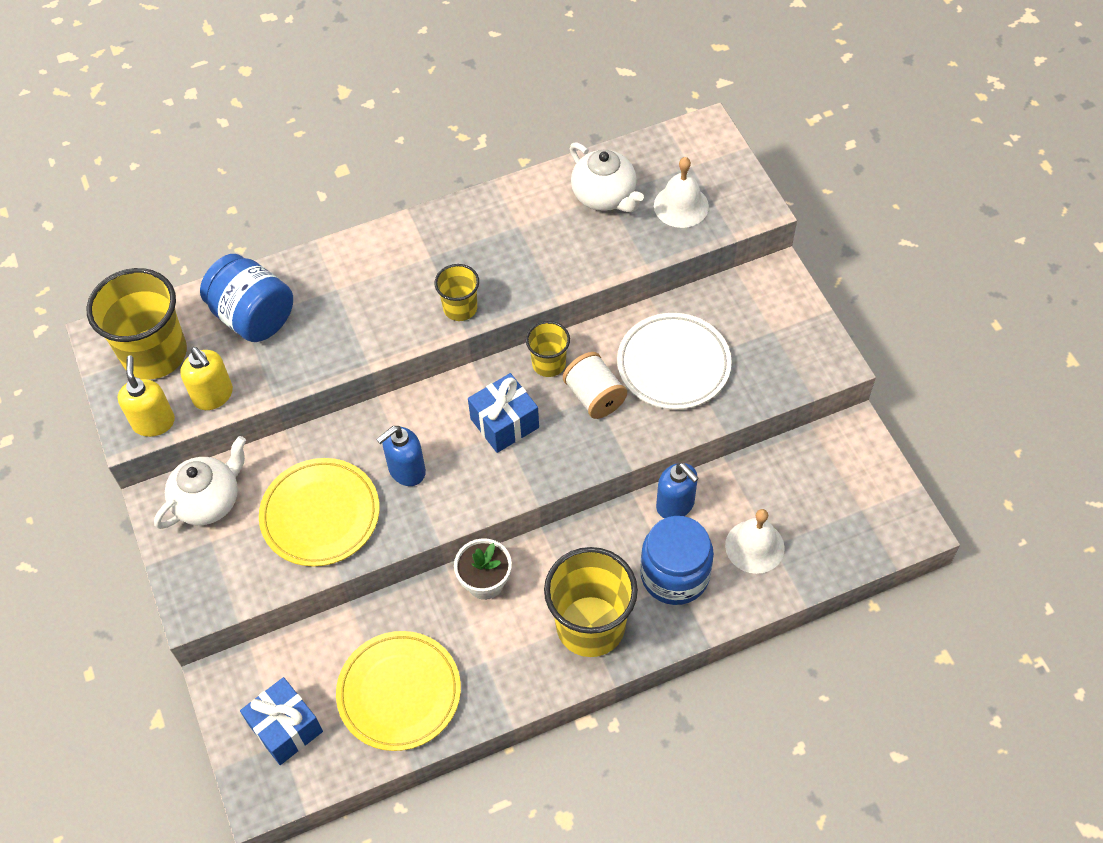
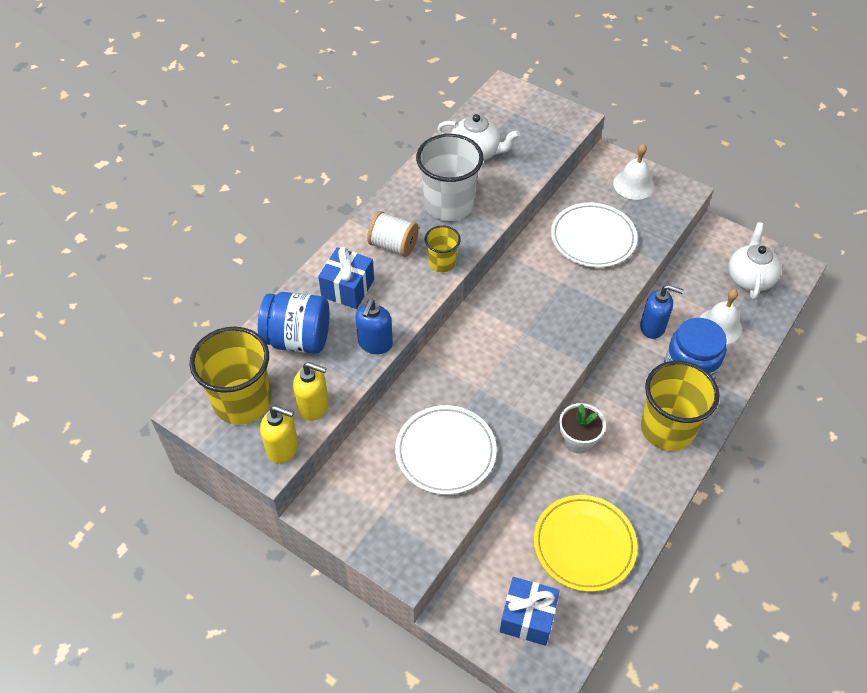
camera: 35 degrees left, 5 degrees down
yellow soap dispenser [117,355,175,437] -> yellow soap dispenser turned 150 degrees clockwise [260,406,298,464]
white teapot [154,436,246,529] -> white teapot moved to [728,222,781,300]
yellow plate [259,458,379,567] -> white plate [395,405,497,495]
blue soap dispenser [376,426,426,486] -> blue soap dispenser moved to [355,299,393,354]
blue gift [468,373,539,453] -> blue gift moved to [318,247,374,309]
yellow cup [526,321,570,377] -> none
white spool [563,352,627,419] -> white spool moved to [367,211,419,257]
white bell [654,157,709,228] -> white bell moved to [613,144,654,200]
none -> white cup [416,134,483,221]

